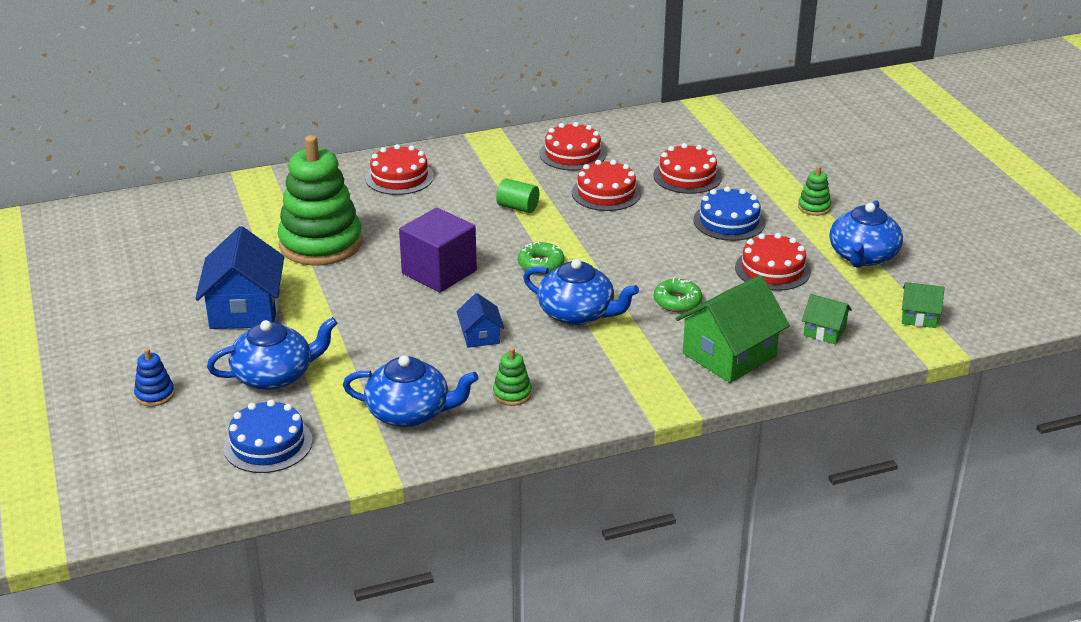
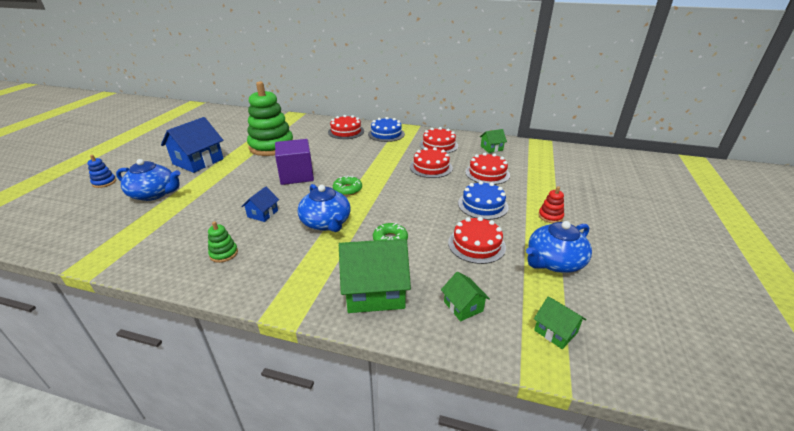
camera: 35 degrees right, 0 degrees up
blue cake [223,400,312,473] -> blue cake moved to [368,117,405,142]
blue teapot [343,355,478,427] -> none
green cylinder [496,178,539,213] -> none
green stacking toy [798,166,831,216] -> red stacking toy [538,186,564,223]
none -> green house [480,129,507,153]

